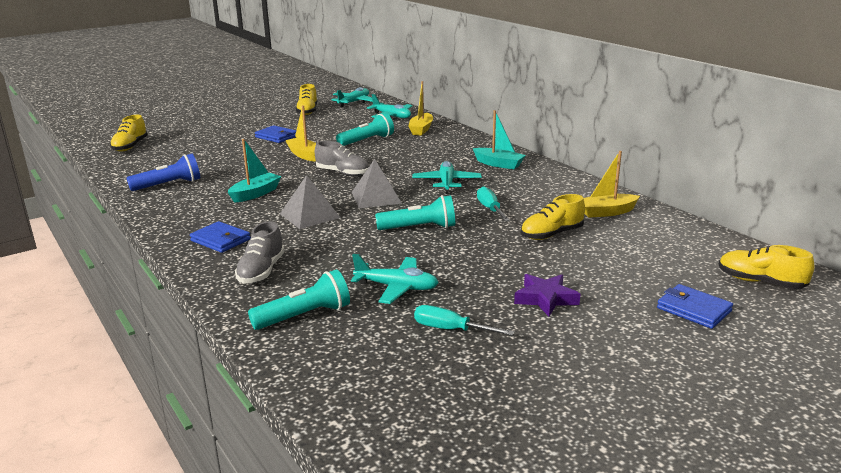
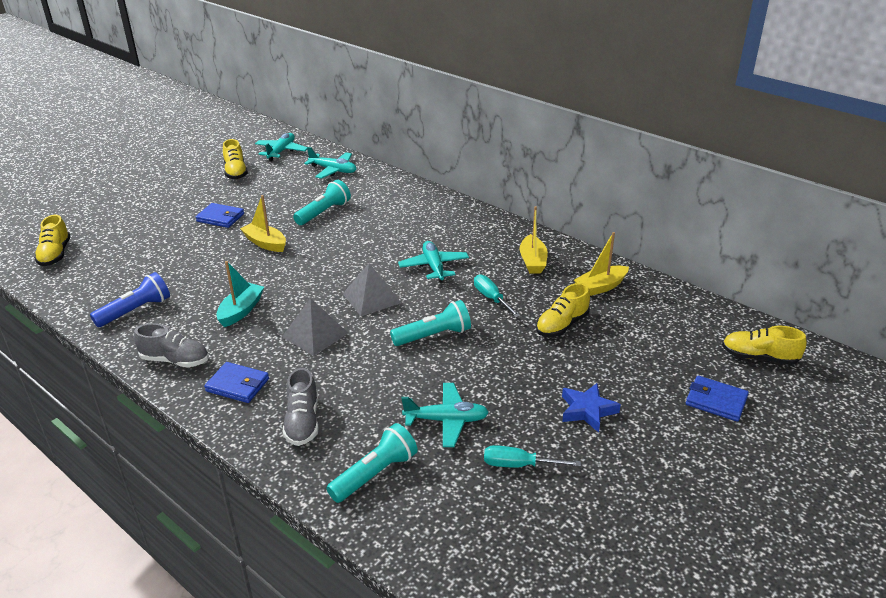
camera: 15 degrees left, 10 degrees up
grey shoe [315,141,369,176] -> grey shoe moved to [134,323,209,367]
yellow boat [408,81,433,135] -> yellow boat moved to [520,206,548,274]
turquoise boat [473,110,526,169] -> none
purple star [514,274,580,316] -> blue star [562,383,621,433]

